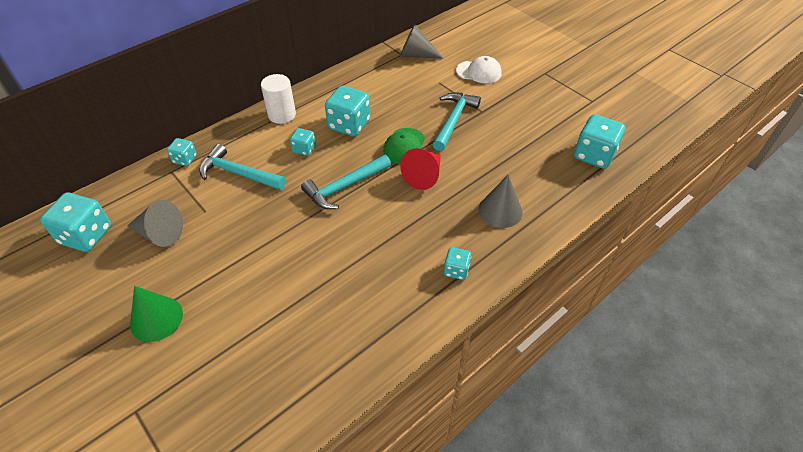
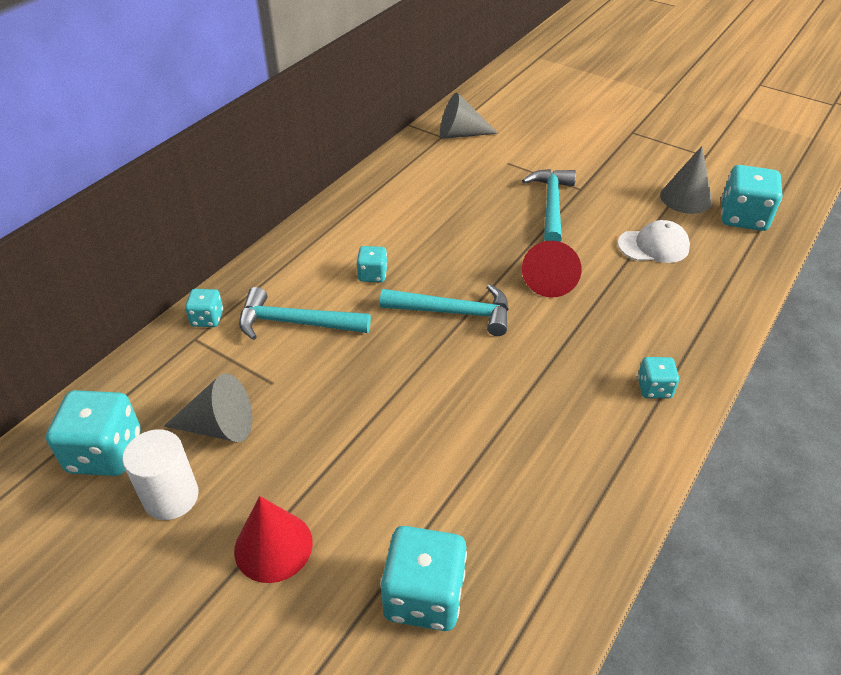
camera: 15 degrees left, 5 degrees down
green cone [130,286,183,342] -> red cone [234,496,313,583]
white cylinder [261,74,296,124] -> white cylinder moved to [122,429,199,520]
turquoise hammer [301,154,391,209] -> turquoise hammer turned 120 degrees counterclockwise [380,284,509,336]
turquoise dice [325,86,370,137] -> turquoise dice moved to [380,526,467,631]
green cap [383,128,425,164] -> none
white cap [456,56,502,83] -> white cap moved to [618,220,690,263]
grey cone [478,175,523,228] -> grey cone moved to [660,146,712,214]

